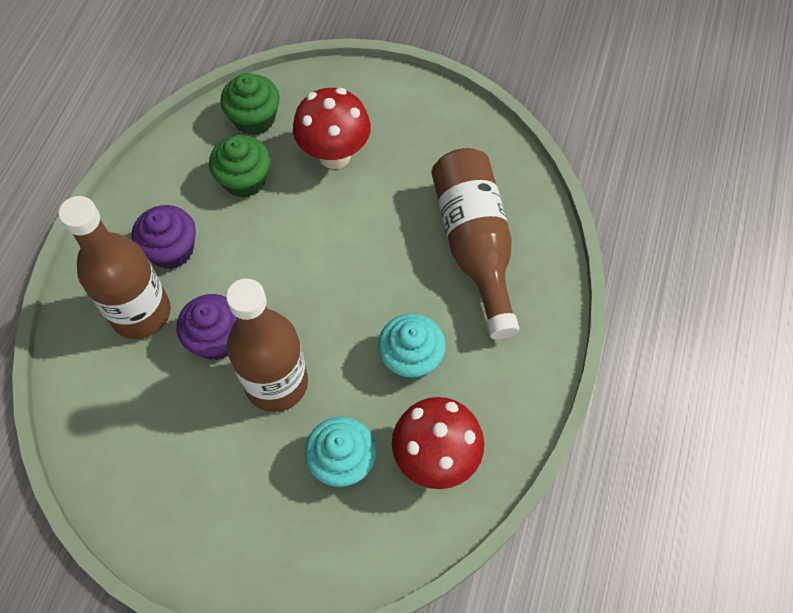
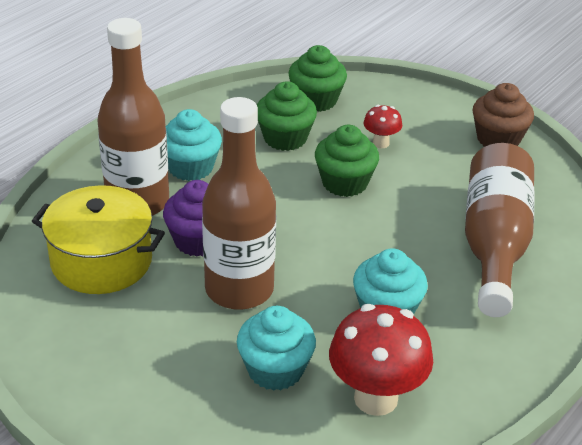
camera: 20 degrees right, 25 degrees down
purple cupcake [131,205,196,269] -> turquoise cupcake [166,109,222,181]
red mushroom [293,88,371,169] -> red mushroom [363,105,402,148], size x0.50
none -> yellow pot [32,185,165,294]
none -> green cupcake [315,125,379,197]
none -> brown cupcake [473,83,534,147]

